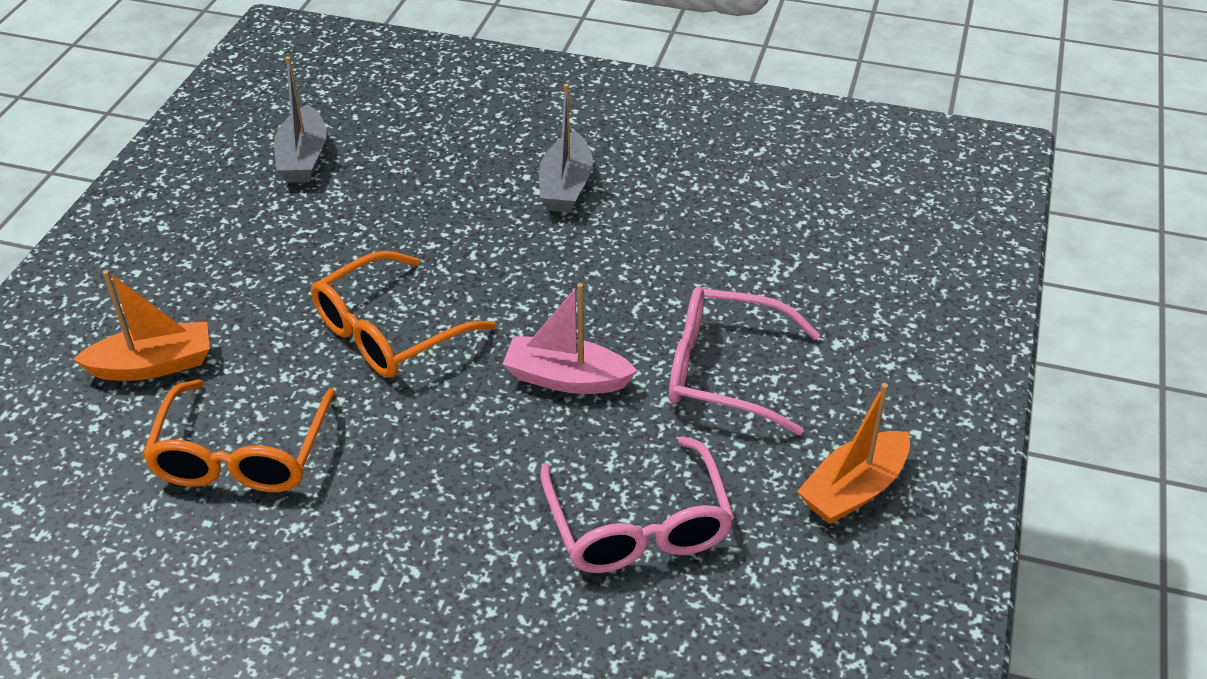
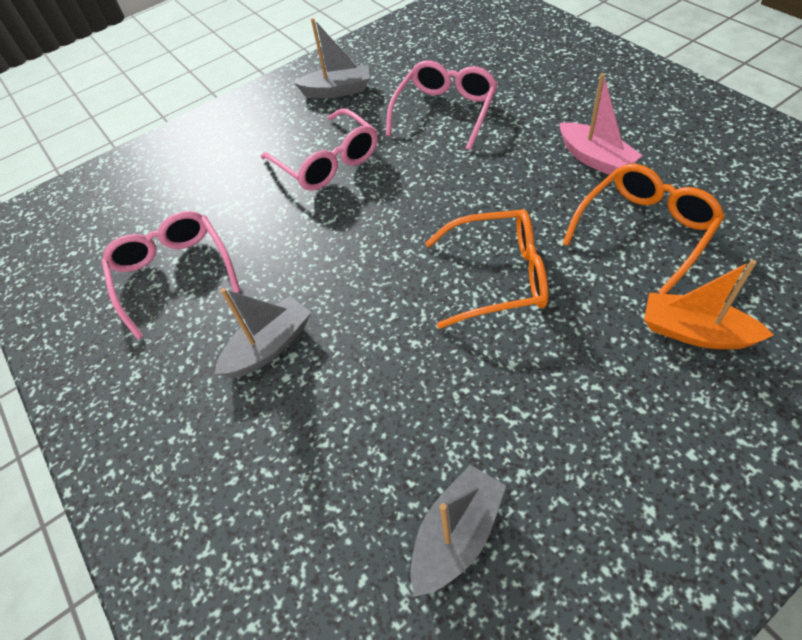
camera: 135 degrees left, 10 degrees up
pink boat [503,283,637,394] -> pink boat moved to [560,73,643,175]
orange boat [797,383,910,524] -> grey boat [293,18,370,98]
none -> pink glasses [101,211,241,340]

